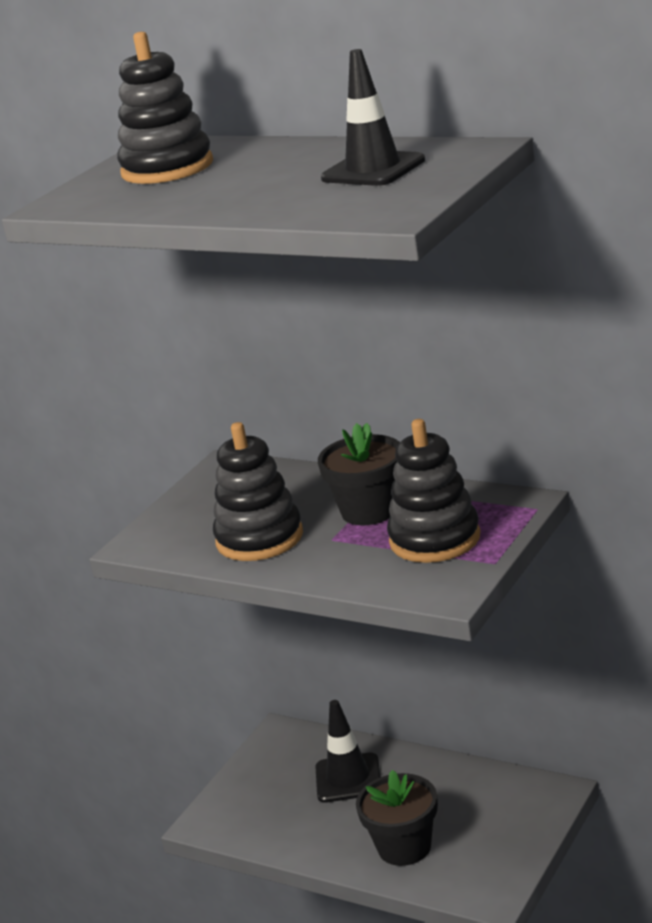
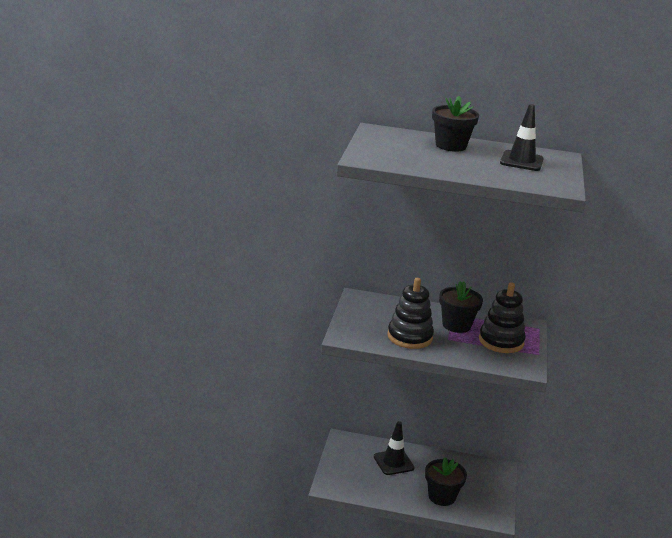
camera: 25 degrees left, 0 degrees up
black stacking toy [117,32,213,184] -> none
none -> black flower pot [432,96,479,152]

